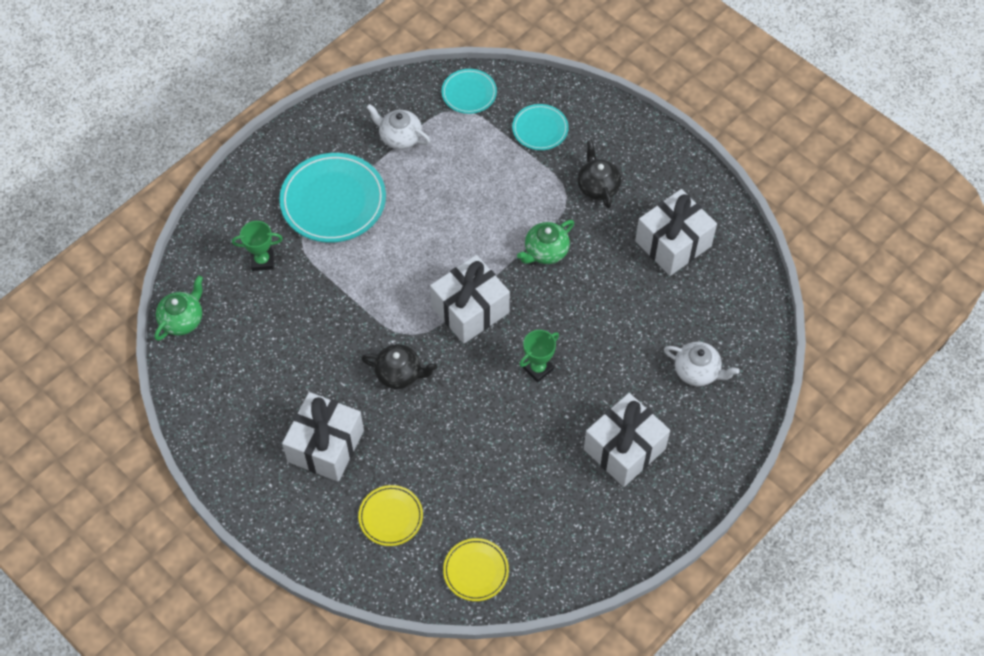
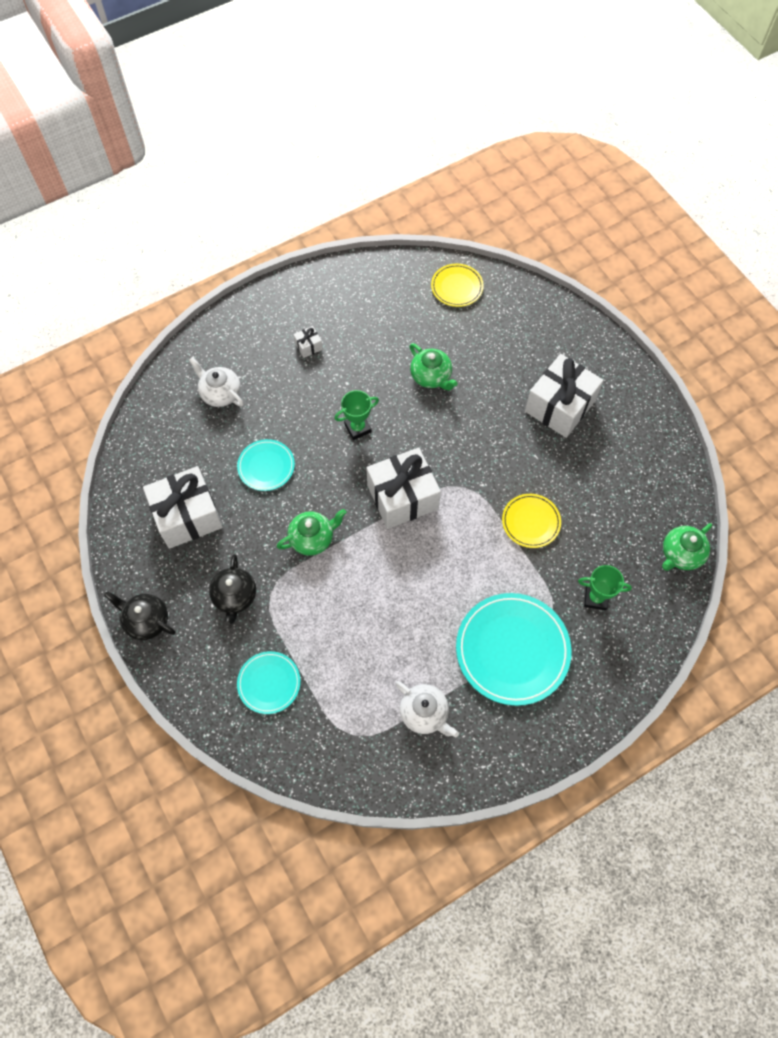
camera: 165 degrees left, 5 degrees up
yellow plate [358,485,423,546] -> yellow plate moved to [502,494,561,548]
black teapot [361,344,437,389] -> black teapot moved to [104,591,175,640]
turquoise plate [441,69,497,114] -> turquoise plate moved to [237,439,295,491]
white gift [584,393,670,487] -> white gift [293,326,323,358], size x0.41
none -> green teapot [409,343,458,390]

